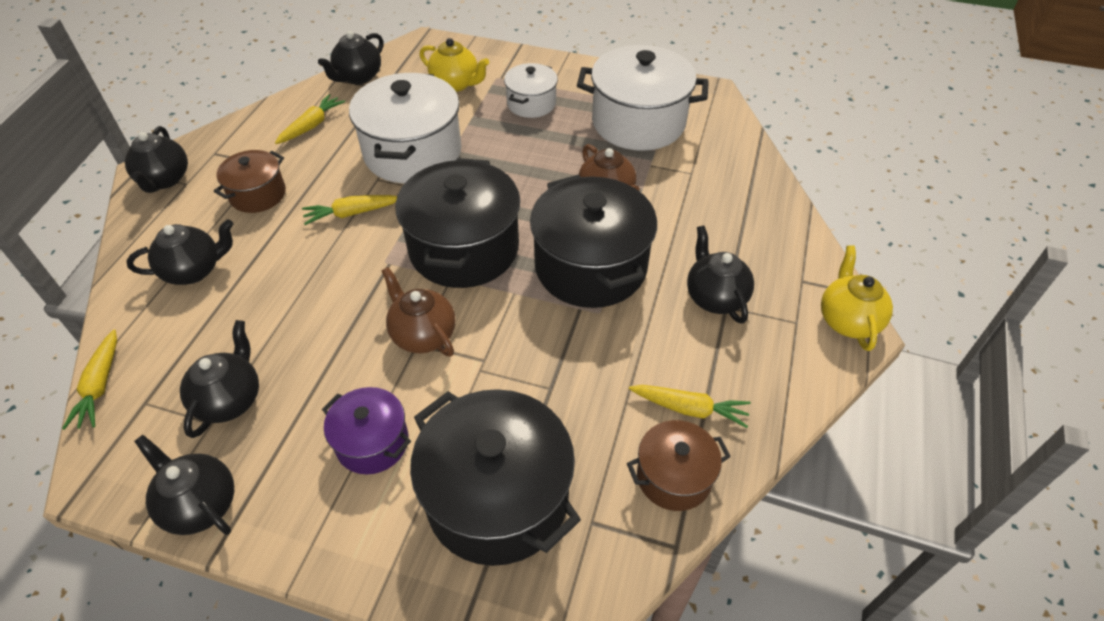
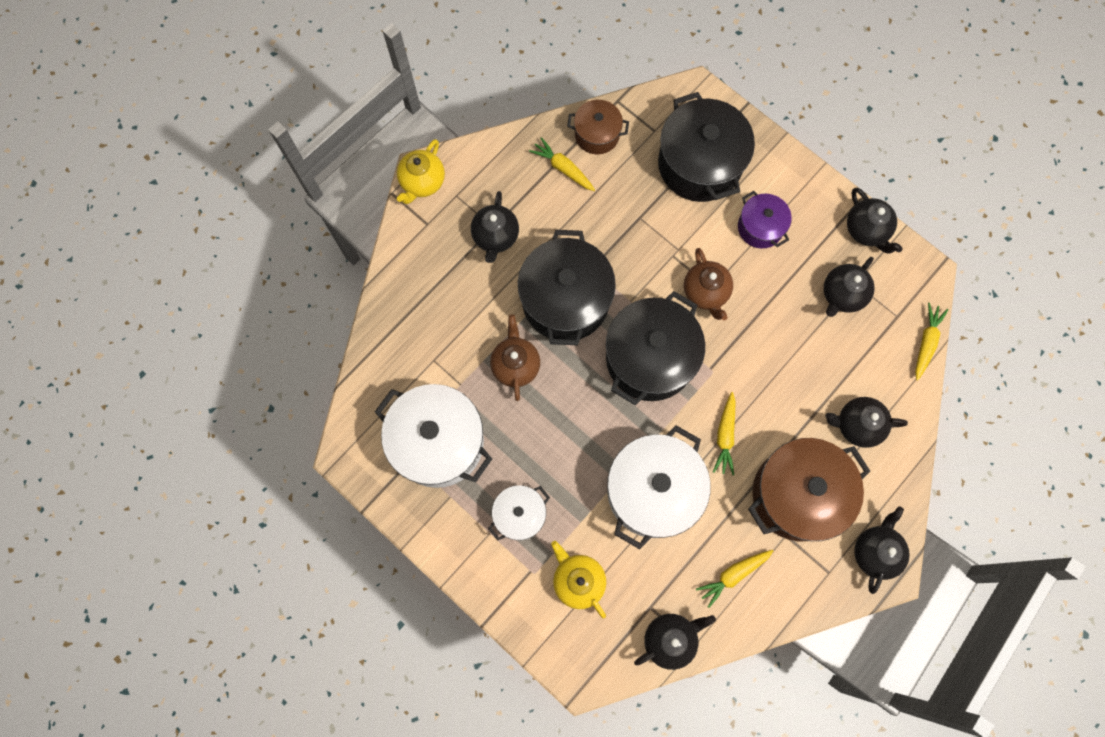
camera: 155 degrees left, 25 degrees up
brown pot [214,150,286,213] -> brown pot [748,438,870,542], size x1.85
yellow carrot [302,195,397,225] -> yellow carrot turned 90 degrees clockwise [713,392,736,475]

